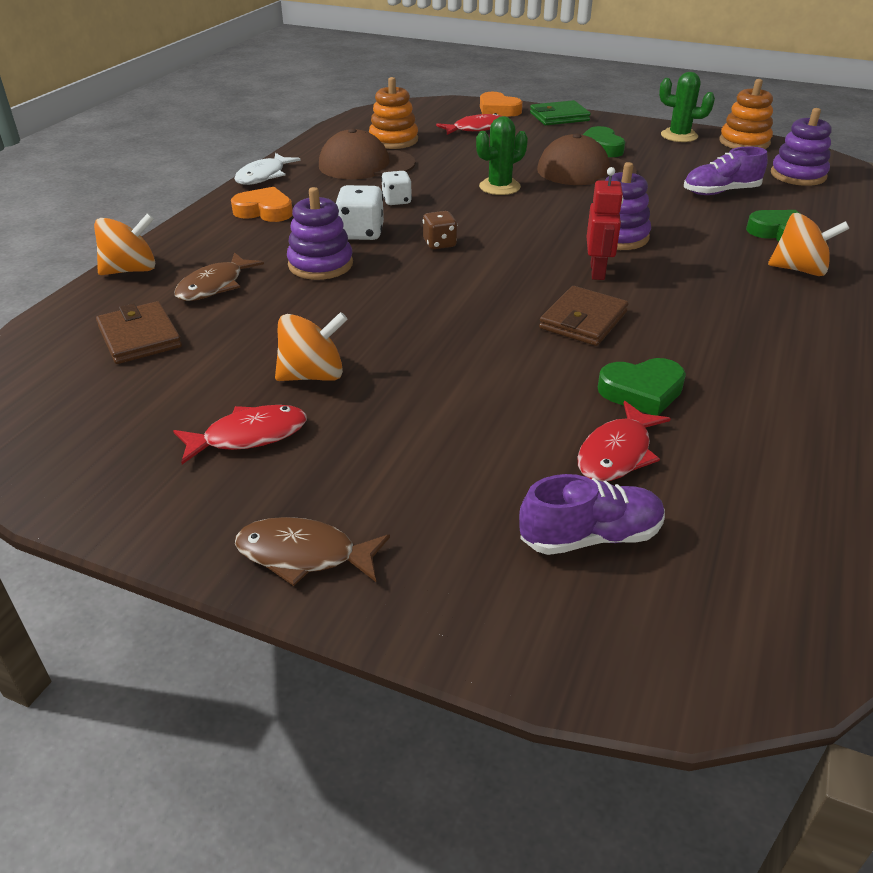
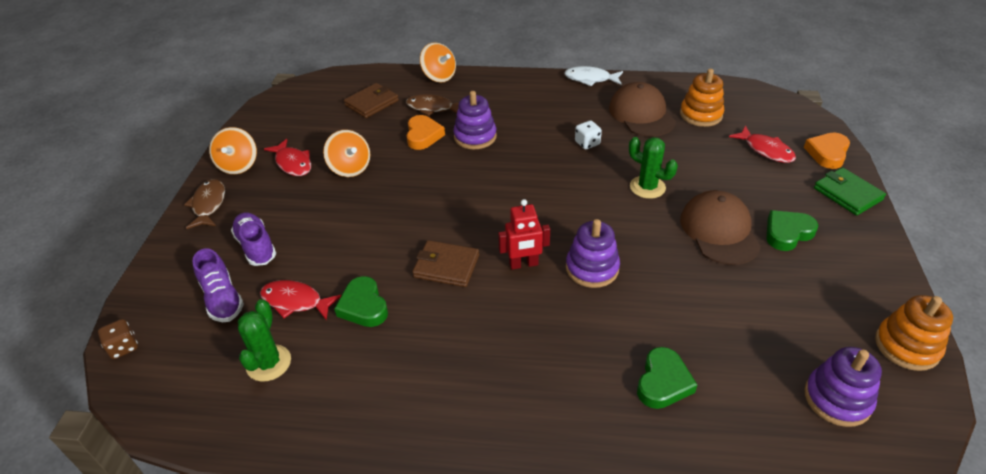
camera: 75 degrees right, 5 degrees up
orange heart [231,187,293,222] -> orange heart moved to [406,115,445,150]
white dice [336,185,384,240] -> none
brown dice [423,211,457,249] -> brown dice moved to [98,319,138,359]
green cactus [659,72,715,142] -> green cactus moved to [238,299,291,382]
purple shoe [684,147,768,195] -> purple shoe moved to [231,212,276,266]
orange spinning top [768,213,849,276] -> orange spinning top moved to [209,127,257,174]

